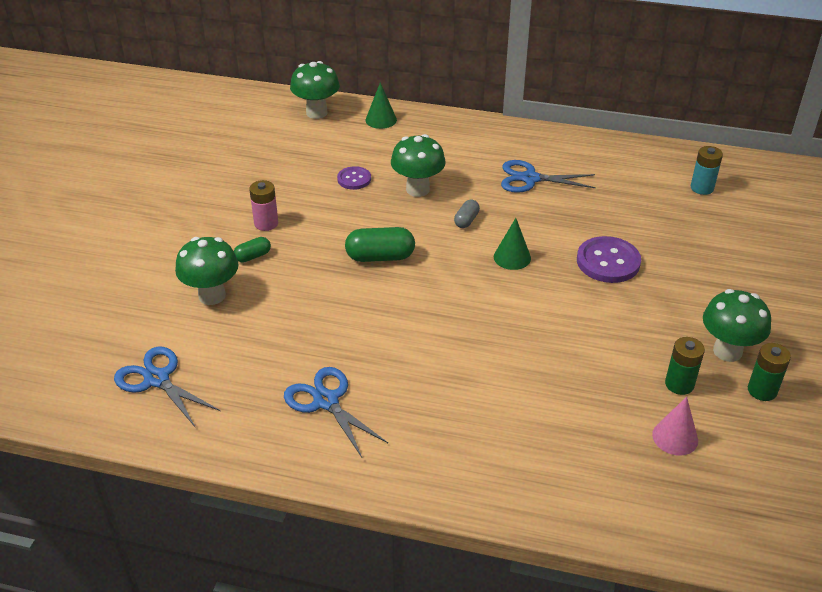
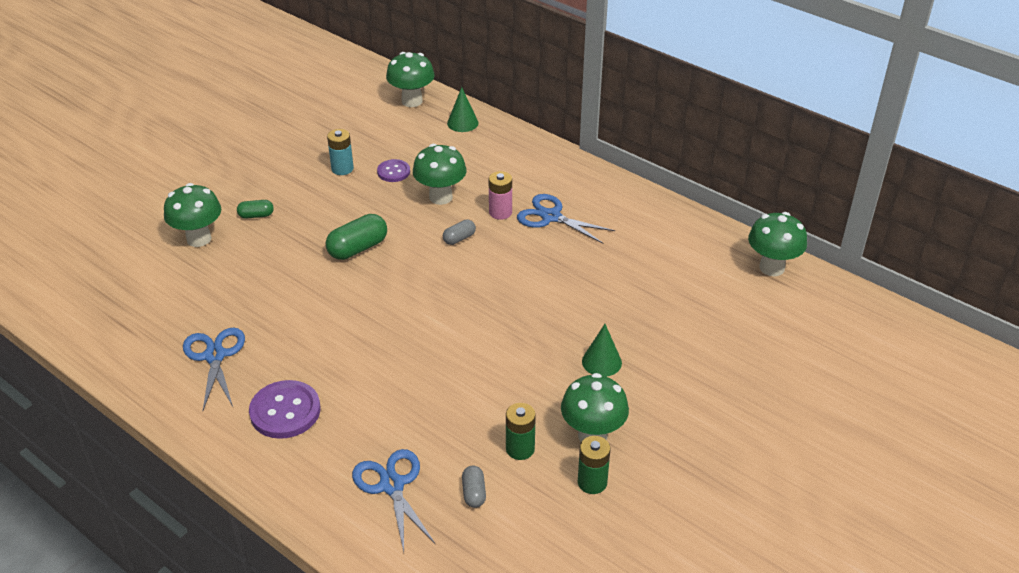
camera: 25 degrees right, 0 degrees up
blue scissors [114,346,220,427] -> blue scissors moved to [352,449,436,552]
pink battery [249,180,278,231] -> pink battery moved to [489,171,512,220]
green capsule [345,227,415,262] -> green capsule turned 60 degrees counterclockwise [326,214,387,260]
green cone [494,218,531,270] -> green cone moved to [582,324,622,377]
purple button [577,236,641,283] -> purple button moved to [249,380,320,439]
pink cone [652,397,698,455] -> grey capsule [462,465,486,508]
turquoise battery [691,146,723,195] -> turquoise battery moved to [327,129,354,175]
none -> green mushroom [748,212,807,276]

